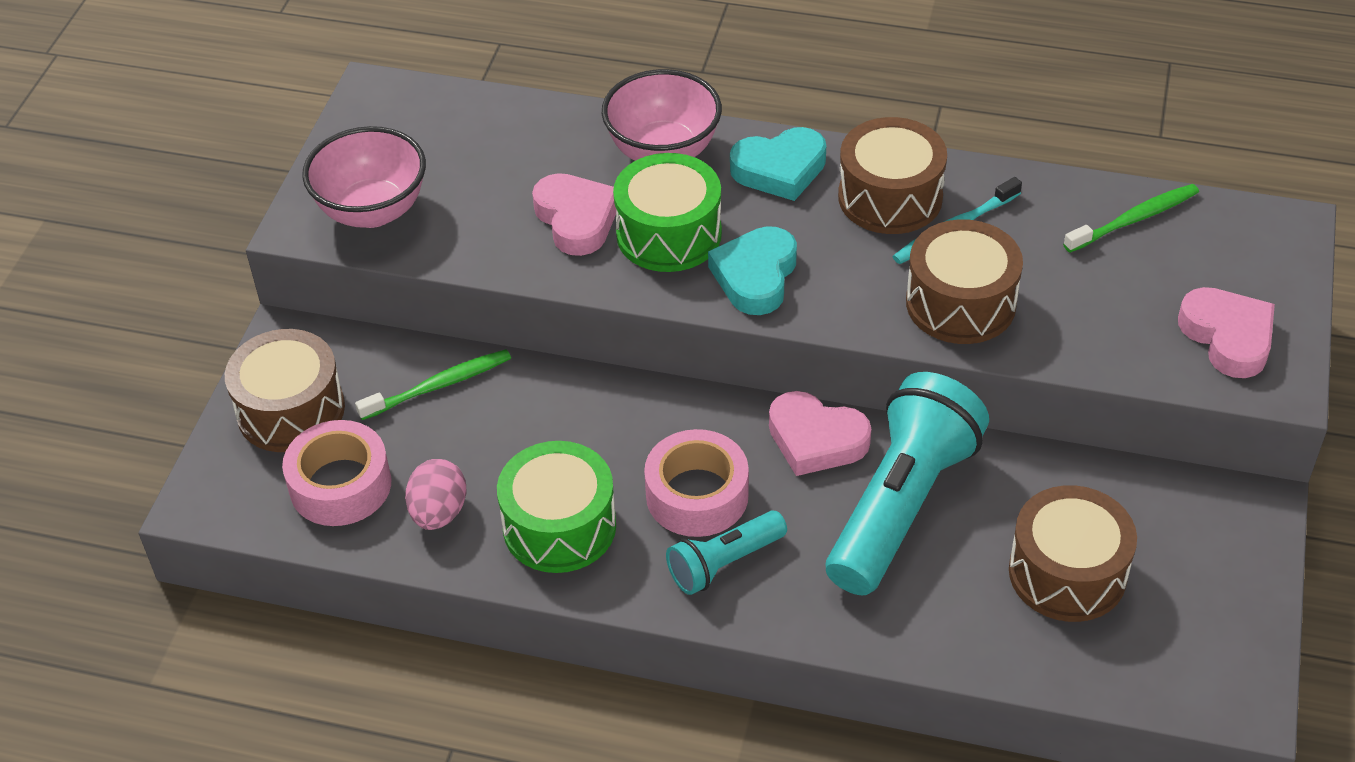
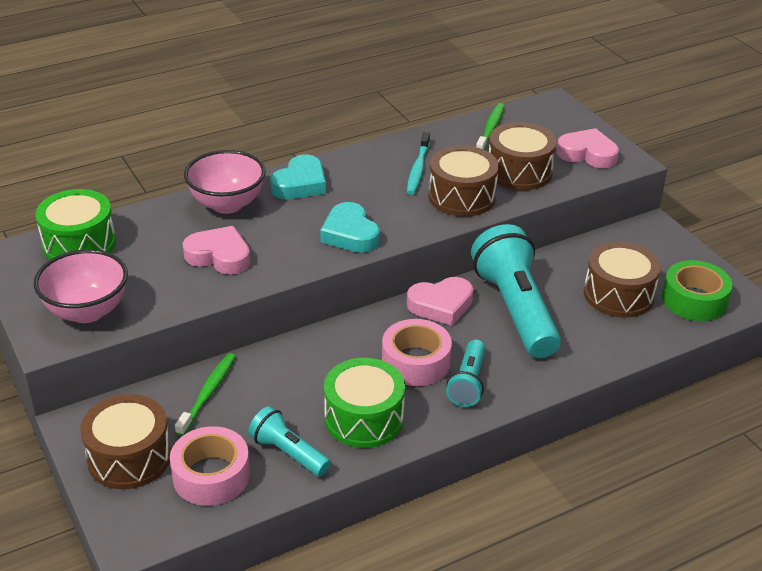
camera: 45 degrees left, 10 degrees down
pink egg [405,459,467,530] -> turquoise flashlight [248,406,331,477]
green drum [613,153,722,272] -> green drum moved to [35,189,116,260]
brown drum [838,117,947,234] -> brown drum moved to [489,122,557,190]
none -> green tape [662,260,733,321]

